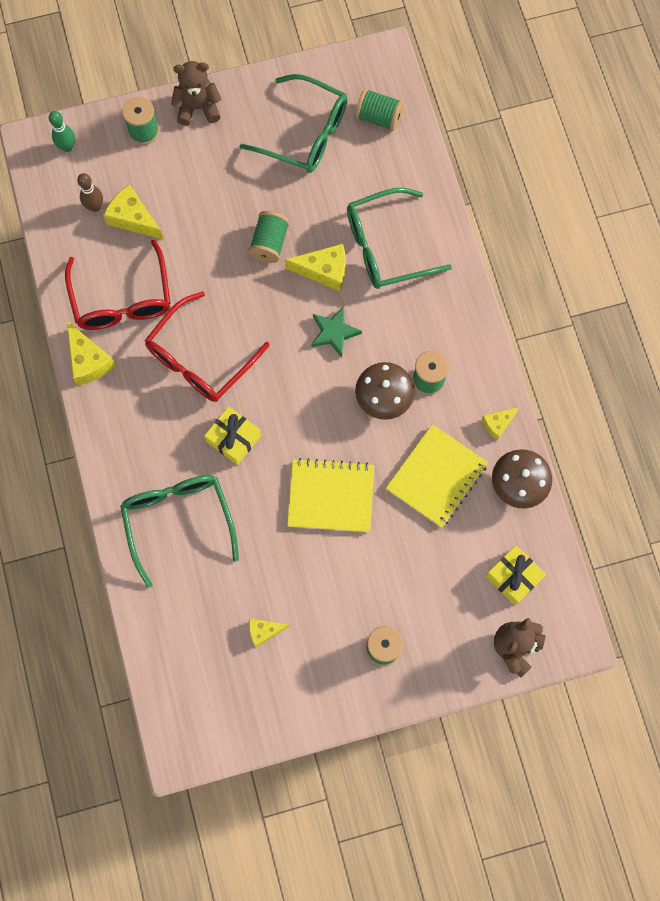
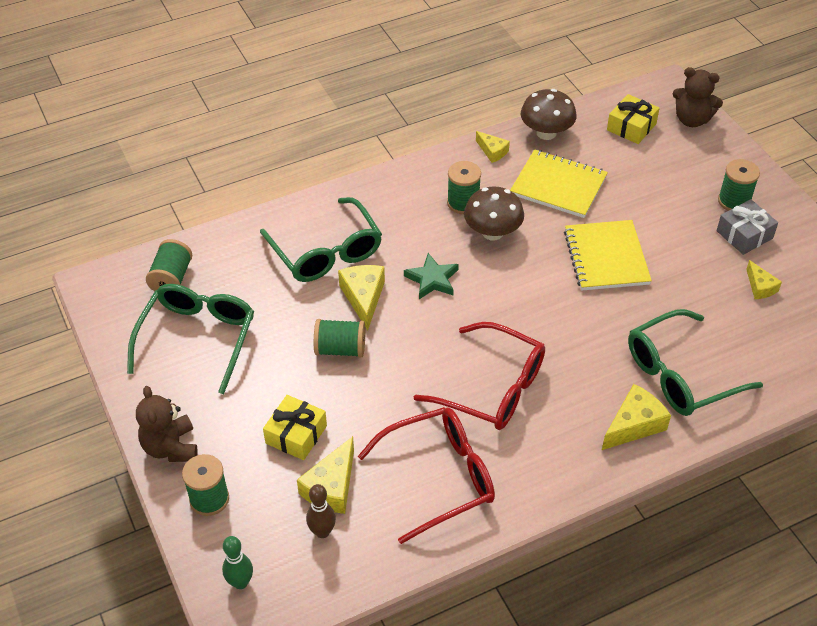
camera: 100 degrees left, 25 degrees down
yellow cheese [67,321,116,385] -> yellow cheese moved to [602,384,671,450]
yellow gift [204,406,261,465] -> yellow gift moved to [263,395,327,460]
none -> grey gift [717,199,778,255]

